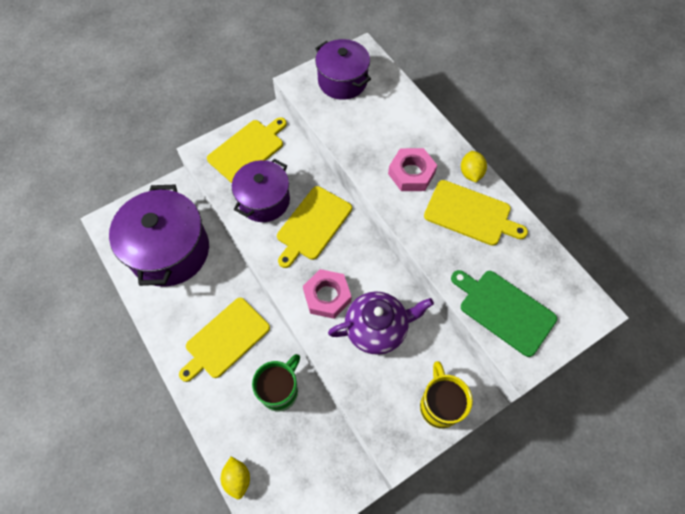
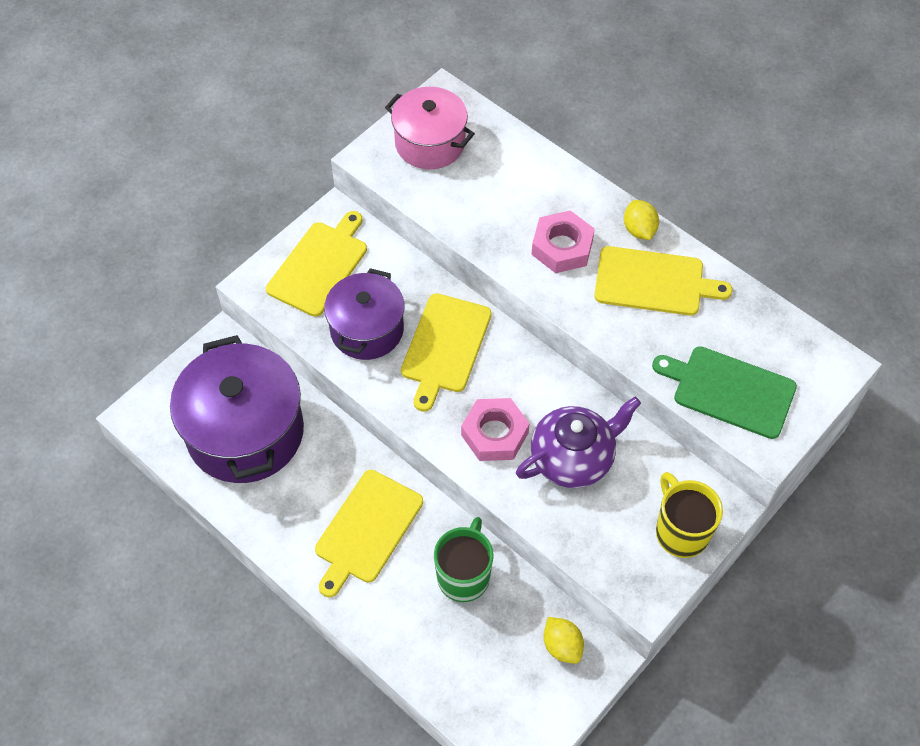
camera: 15 degrees left, 5 degrees down
yellow lemon [221,457,250,499] -> yellow lemon moved to [544,617,584,664]
purple pot [315,39,371,100] -> pink pot [385,87,475,169]

